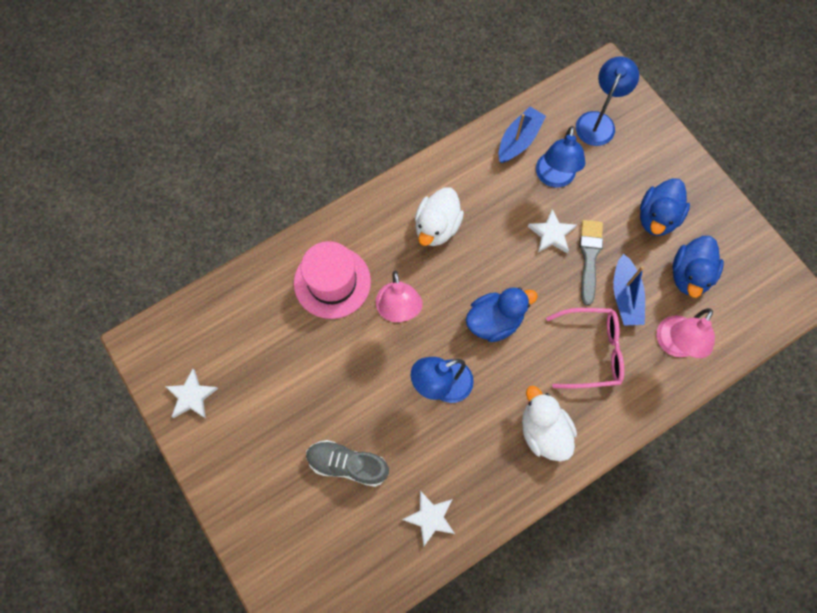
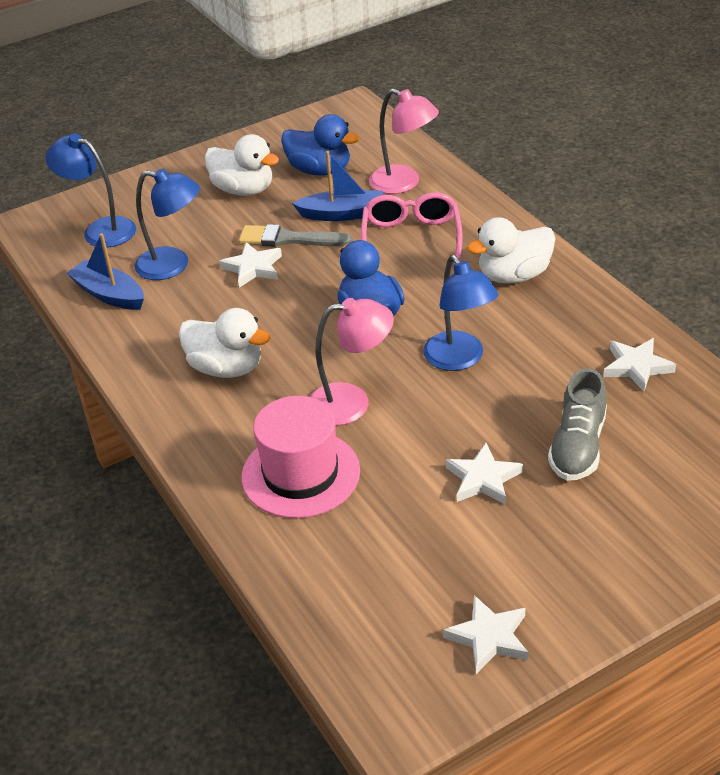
camera: 85 degrees left, 30 degrees down
blue duck [640,178,690,236] -> white duck [205,134,279,196]
none -> white star [446,443,523,505]

